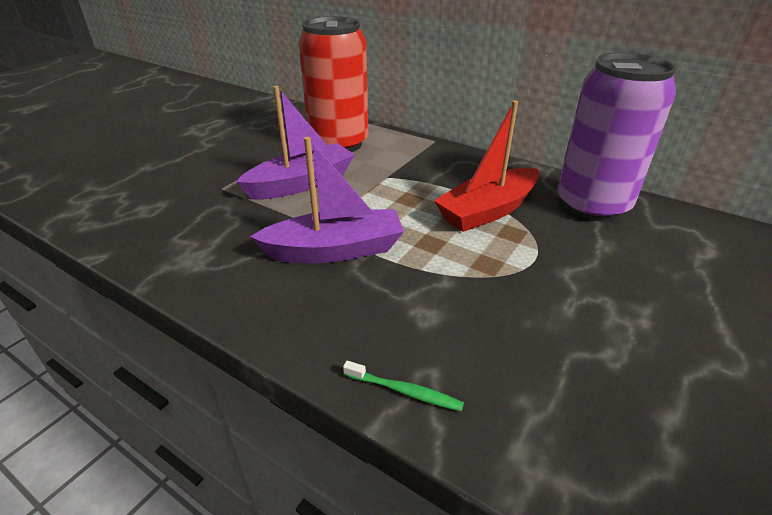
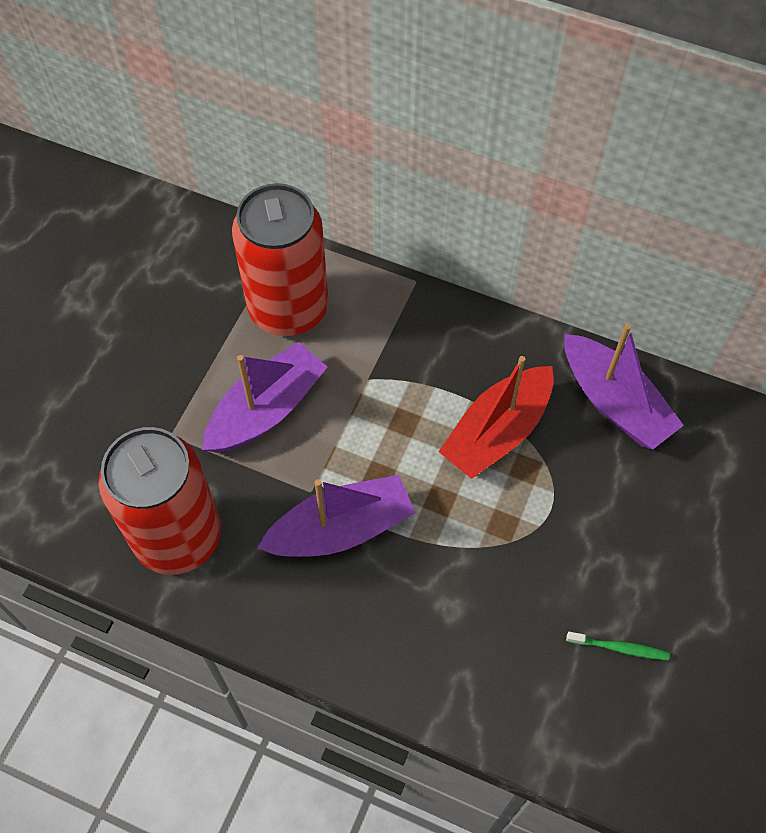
camera: 10 degrees left, 25 degrees up
green toothbrush [343,361,464,411] -> green toothbrush moved to [566,632,670,660]
purple can [557,53,677,222] -> purple boat [564,324,684,449]
none -> red can [98,427,221,575]

